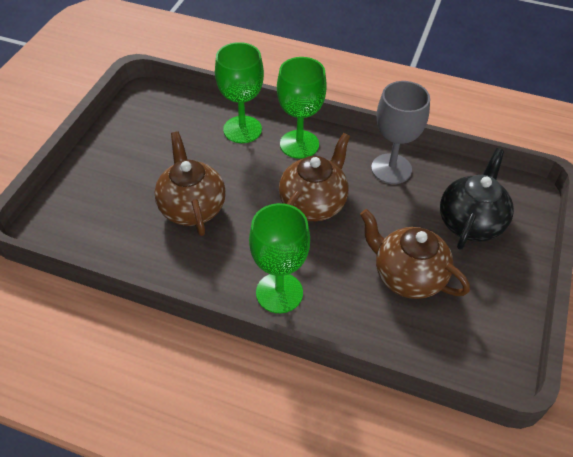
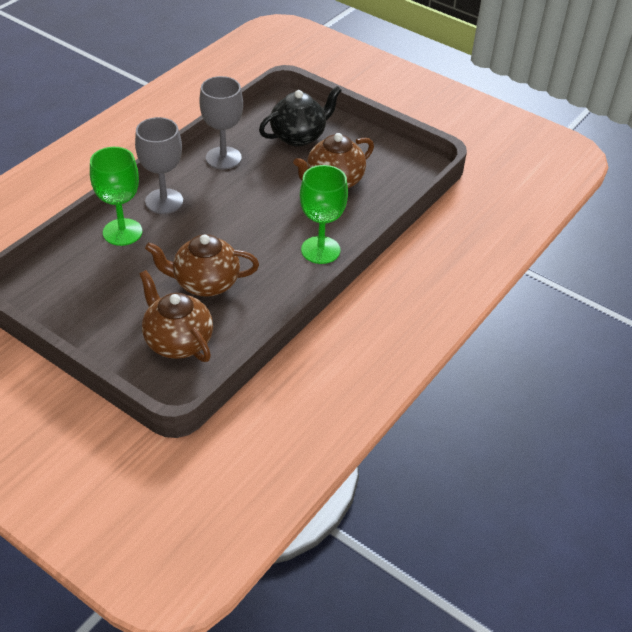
camera: 75 degrees left, 5 degrees down
green goblet [277,57,327,159] -> grey goblet [135,117,183,214]
brown teapot [279,133,350,221] -> brown teapot moved to [140,270,213,362]
black teapot [440,148,514,250] -> black teapot turned 105 degrees clockwise [259,86,342,147]

